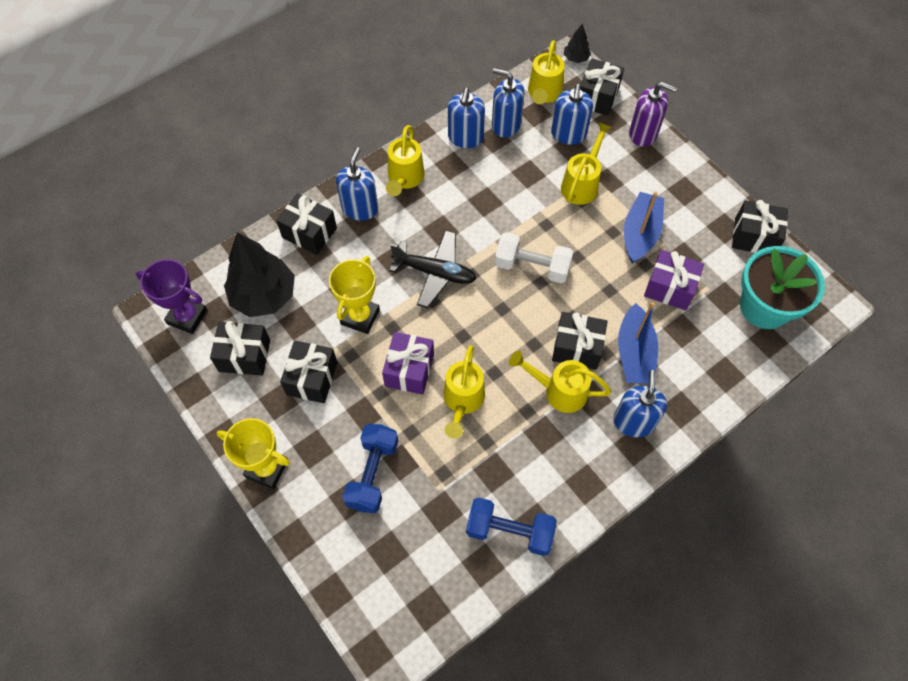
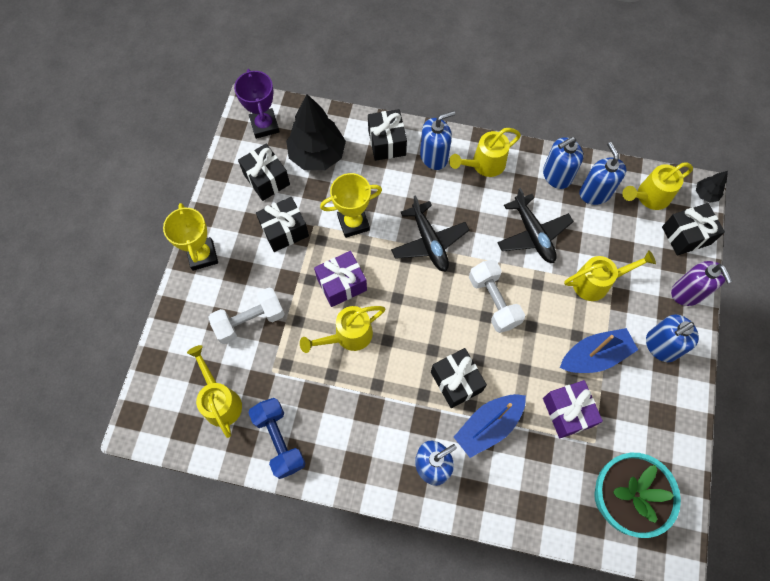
camera: 50 degrees right, 5 degrees up
blue dumbbell [343,424,398,513] -> white dumbbell [208,288,285,344]
yellow watering can [509,351,612,413] -> yellow watering can moved to [187,345,242,438]
blue soap dispenser [551,84,593,145] -> blue soap dispenser moved to [646,314,699,362]
black gift [732,200,788,253] -> none
none -> black plane [497,188,574,263]

